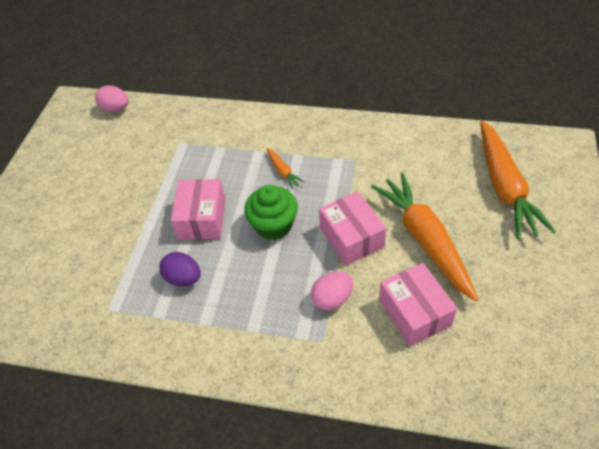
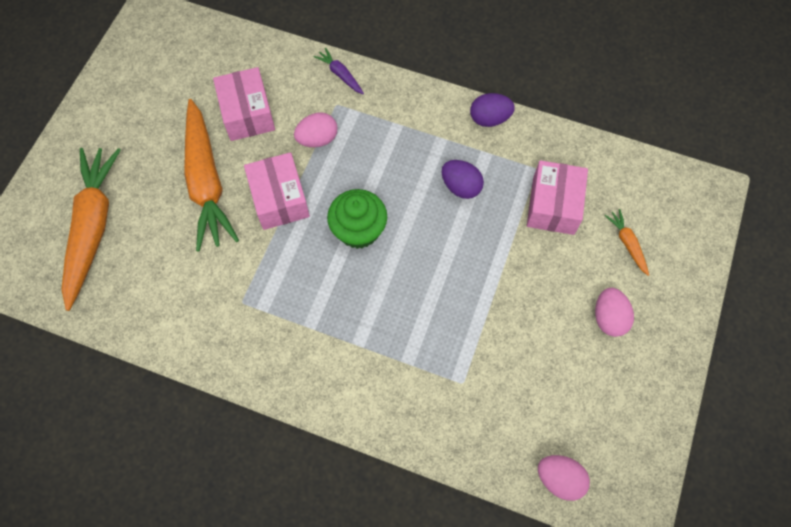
camera: 175 degrees left, 15 degrees up
pink box [171,179,225,240] -> pink box moved to [527,160,588,235]
orange carrot [266,148,305,189] -> orange carrot moved to [605,209,649,276]
none -> purple carrot [314,48,364,94]
none -> purple egg [470,93,515,127]
none -> pink egg [595,288,634,337]

